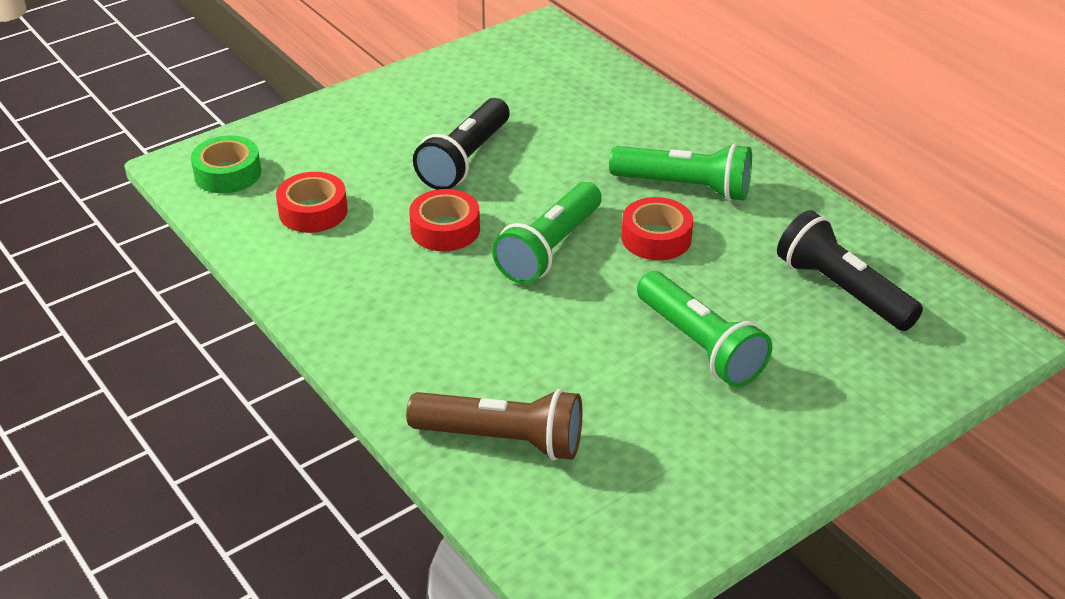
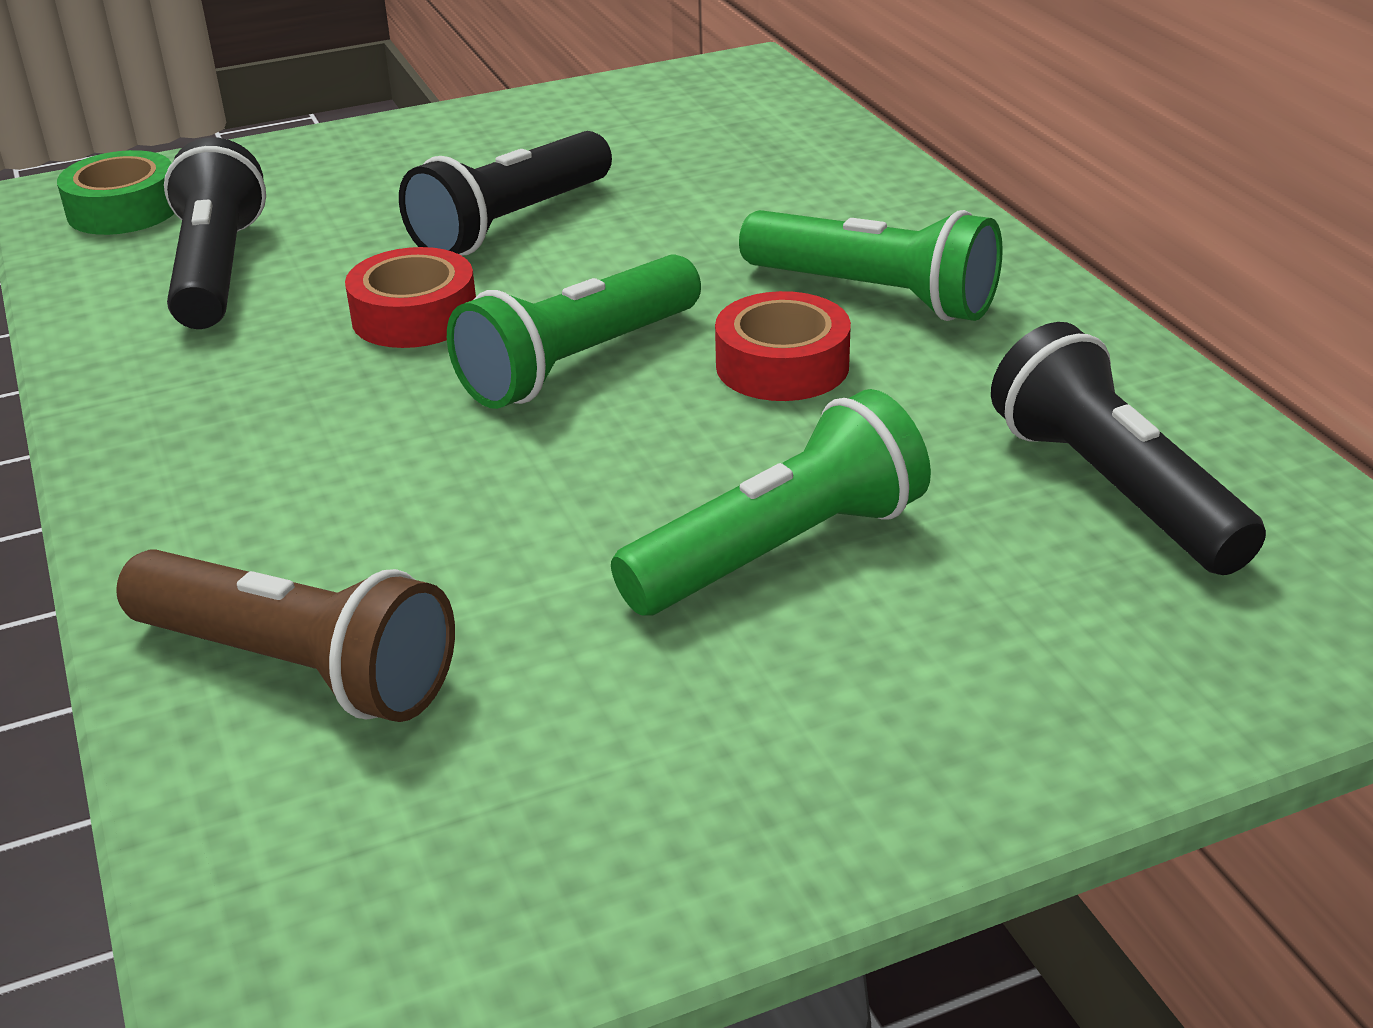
camera: 15 degrees right, 5 degrees down
red tape [276,172,348,233] -> black flashlight [164,137,266,329]
green flashlight [637,271,772,387] -> green flashlight turned 105 degrees counterclockwise [611,389,931,616]

